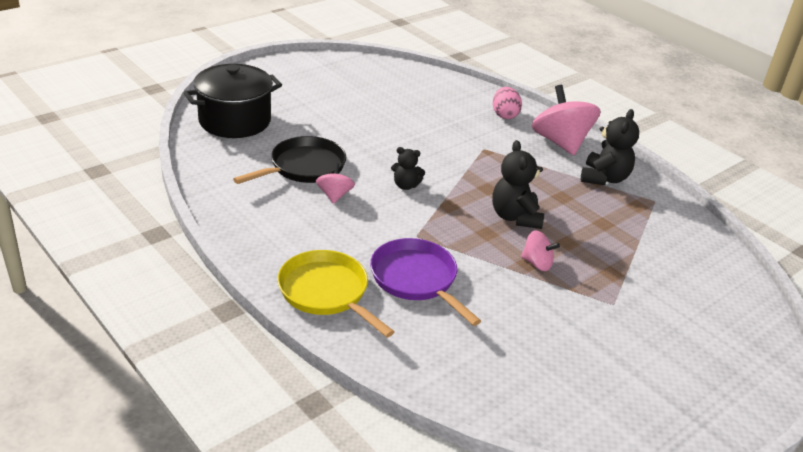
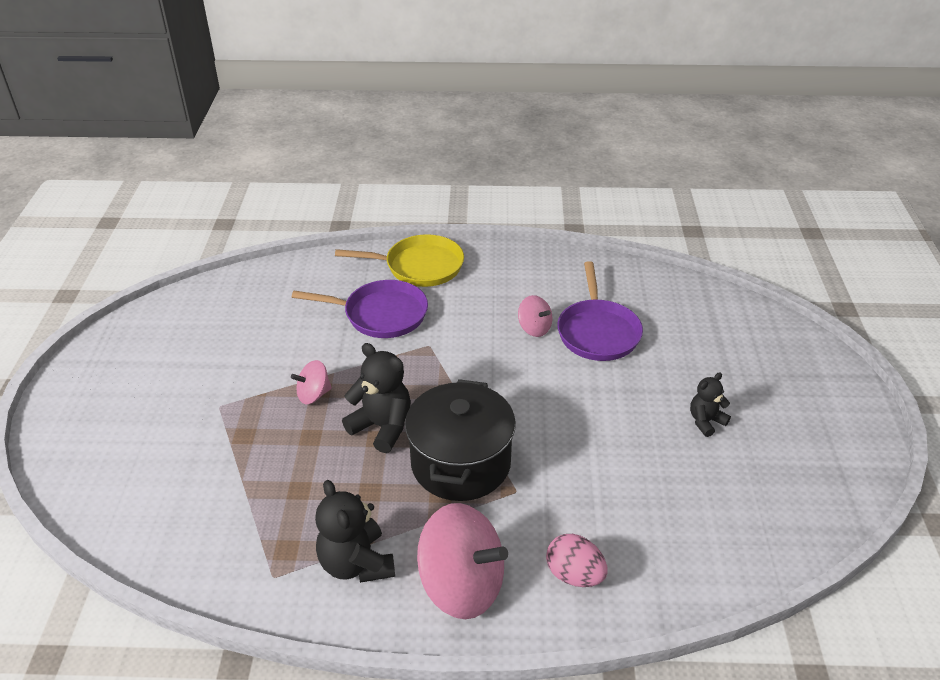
camera: 135 degrees right, 5 degrees up
black pot [183,64,282,138] -> black pot moved to [405,379,516,501]
black pan [233,136,346,184] -> purple pan [557,261,643,361]
black teddy bear [391,147,425,190] -> black teddy bear moved to [690,372,731,437]

